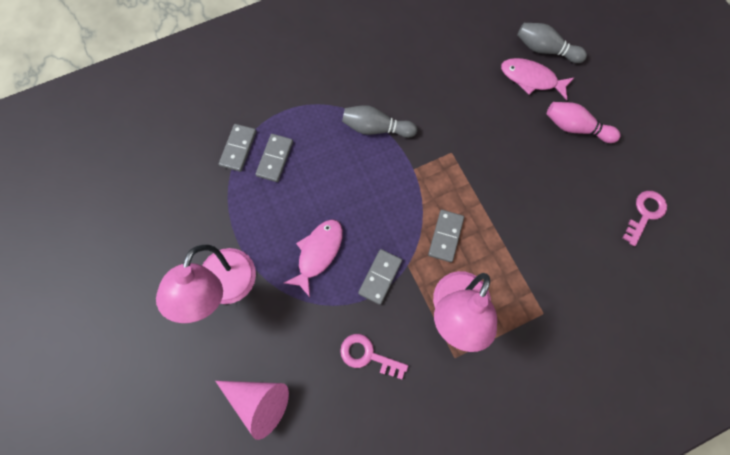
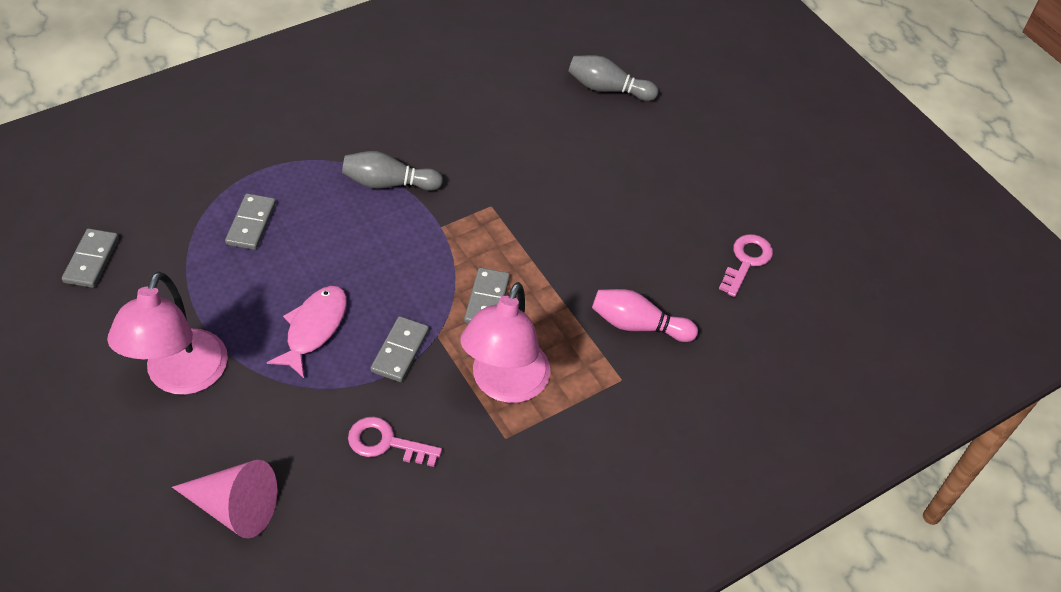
camera: 10 degrees left, 20 degrees down
grey domino [219,124,256,172] -> grey domino moved to [62,229,119,288]
pink fish [501,58,575,100] -> none
pink bowling pin [547,102,621,143] -> pink bowling pin moved to [592,289,698,342]

